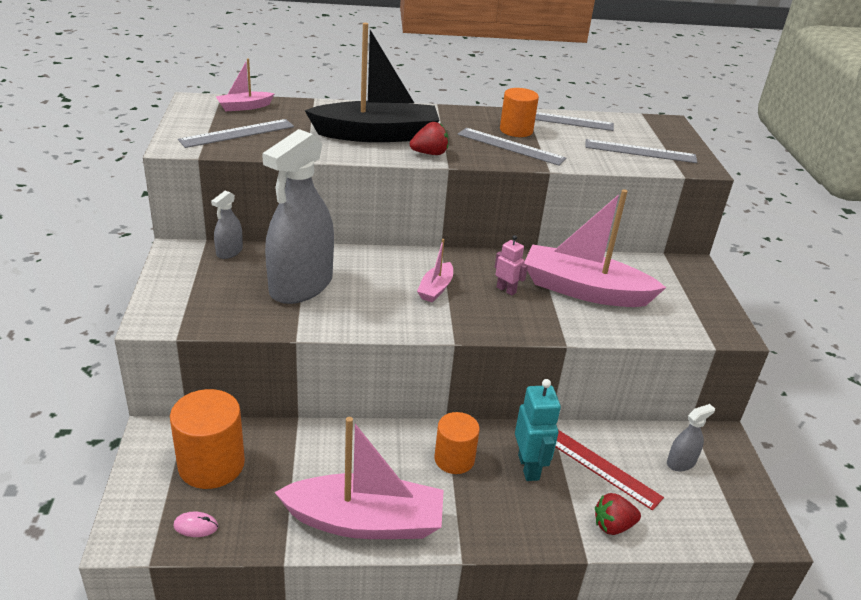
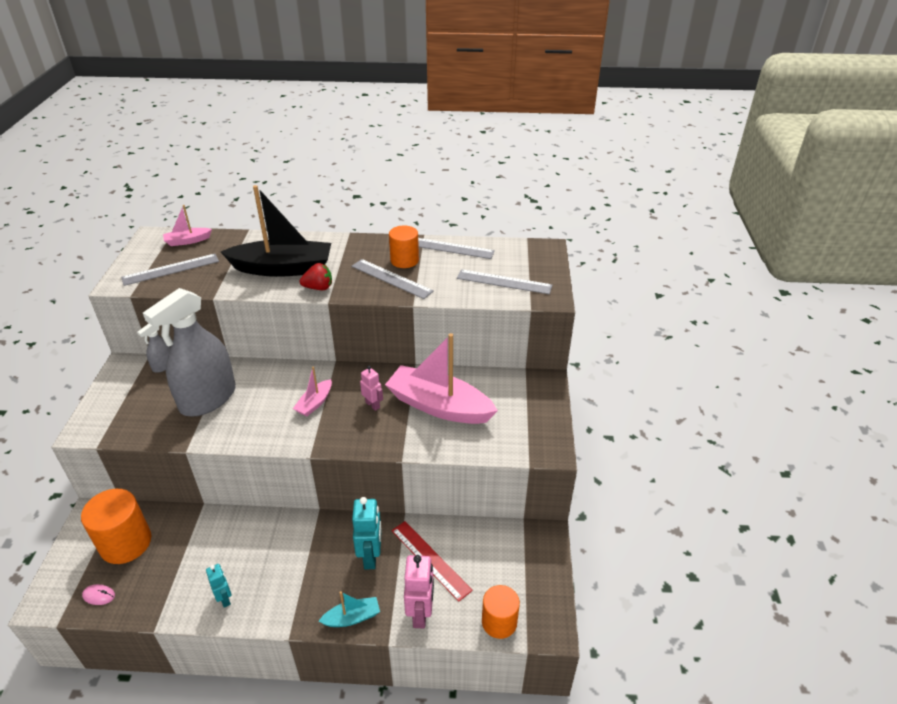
camera: 10 degrees right, 5 degrees up
pink boat [274,417,444,539] -> turquoise robot [206,564,232,608]
orange cylinder [434,412,480,474] -> orange cylinder moved to [482,585,520,639]
red strawberry [595,493,641,535] -> pink robot [404,555,434,629]
grey spray bottle [667,404,715,472] -> none
none -> turquoise boat [319,591,380,627]

